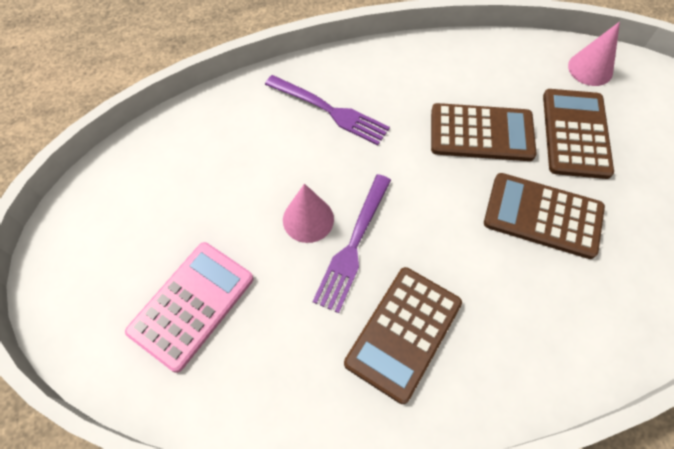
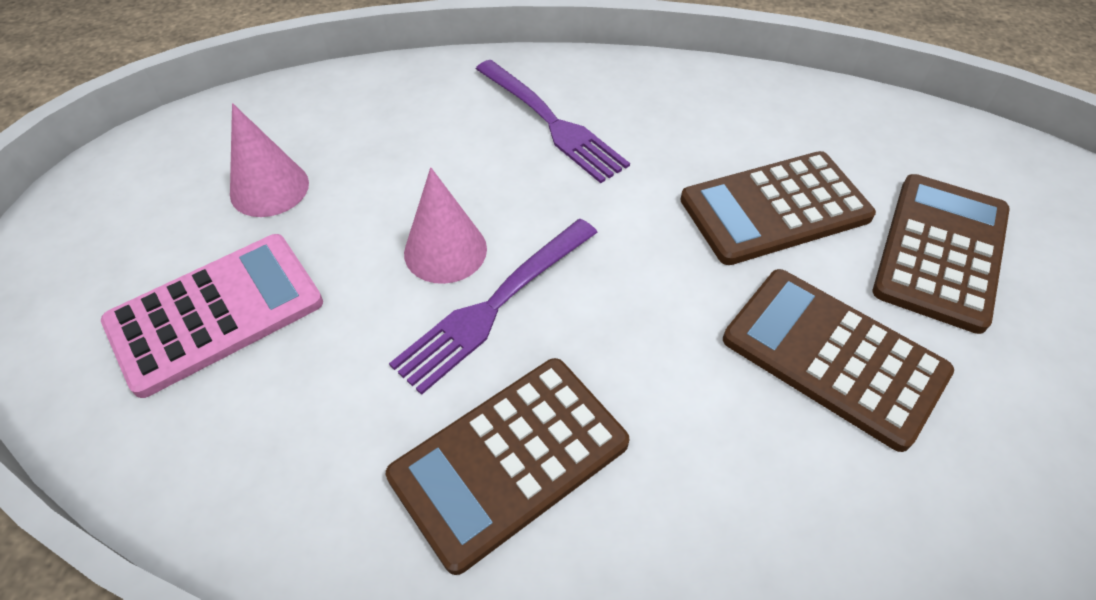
camera: 20 degrees right, 10 degrees down
brown calculator [431,103,537,161] -> brown calculator turned 135 degrees clockwise [680,151,876,265]
pink cone [568,22,620,86] -> pink cone moved to [230,103,309,217]

